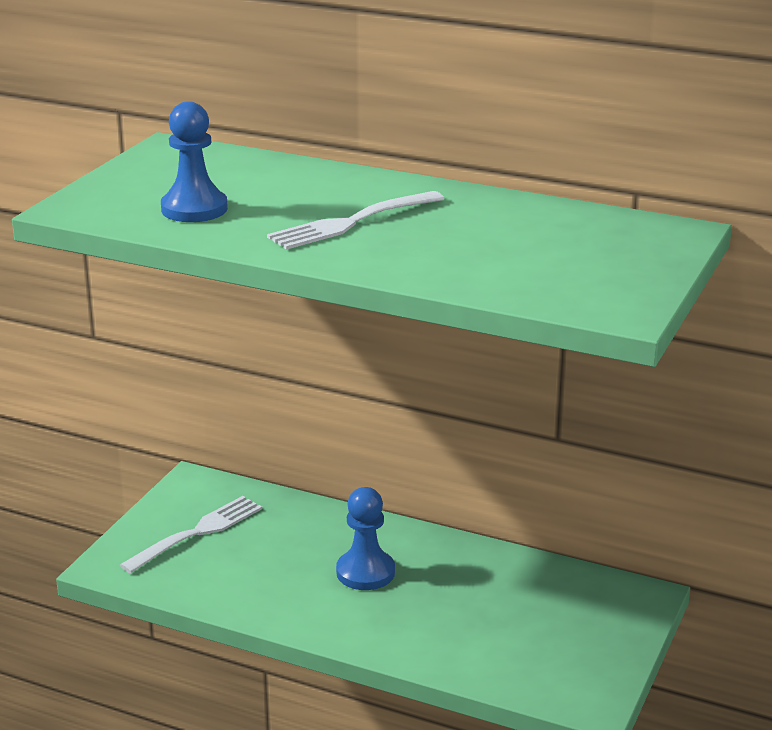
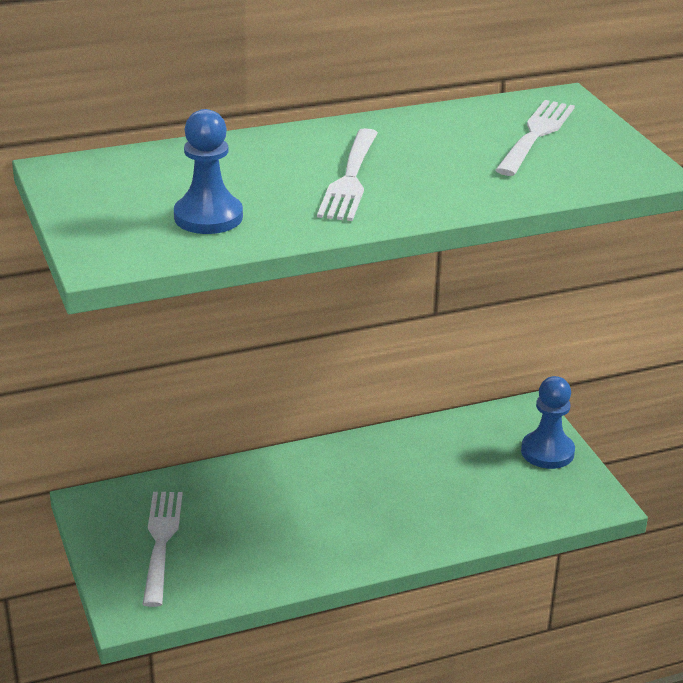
camera: 45 degrees left, 5 degrees up
blue pawn [336,487,395,590] -> blue pawn moved to [521,376,575,469]
none -> white fork [495,100,575,176]

